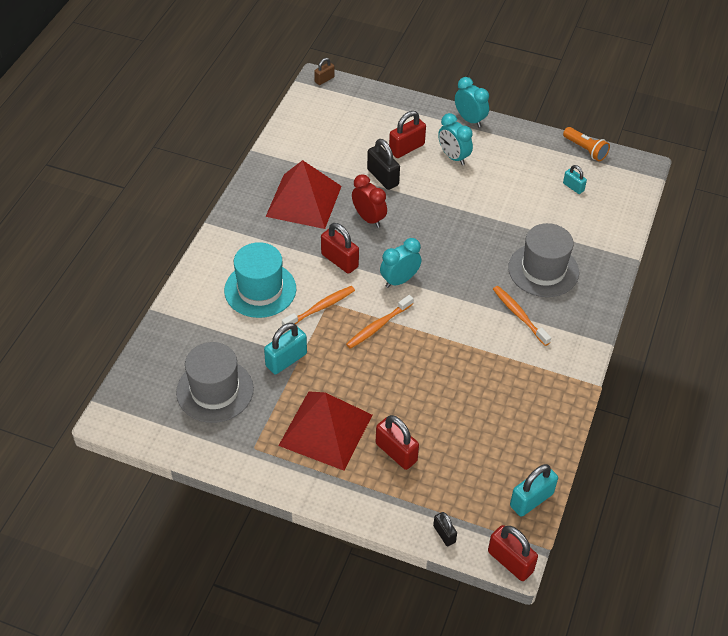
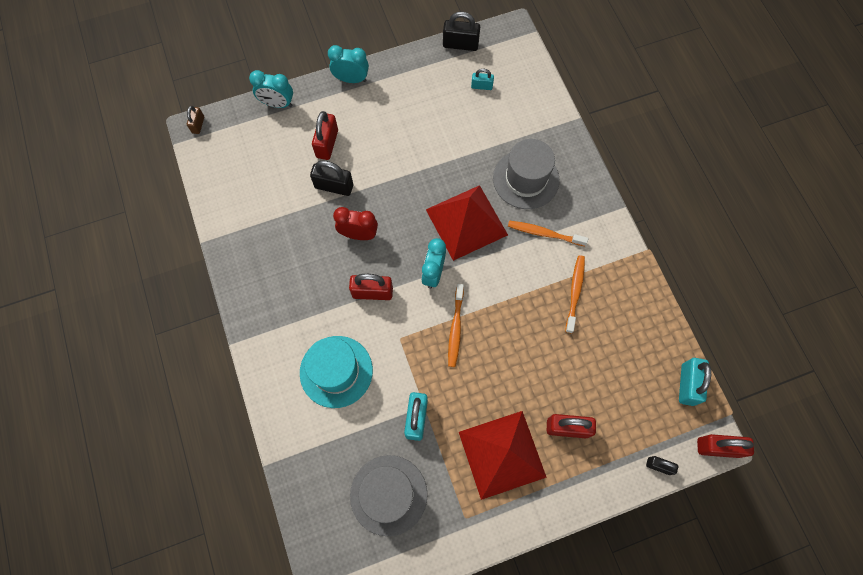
camera: 40 degrees left, 20 degrees up
red pyramid [266,160,342,229] -> red pyramid moved to [426,185,508,261]
orange toothbrush [282,286,355,326] -> orange toothbrush moved to [565,255,585,333]
turquoise clock [438,113,473,165] -> turquoise clock moved to [249,70,293,108]
orange flashlight [563,127,610,161] -> black padlock [443,12,480,51]

